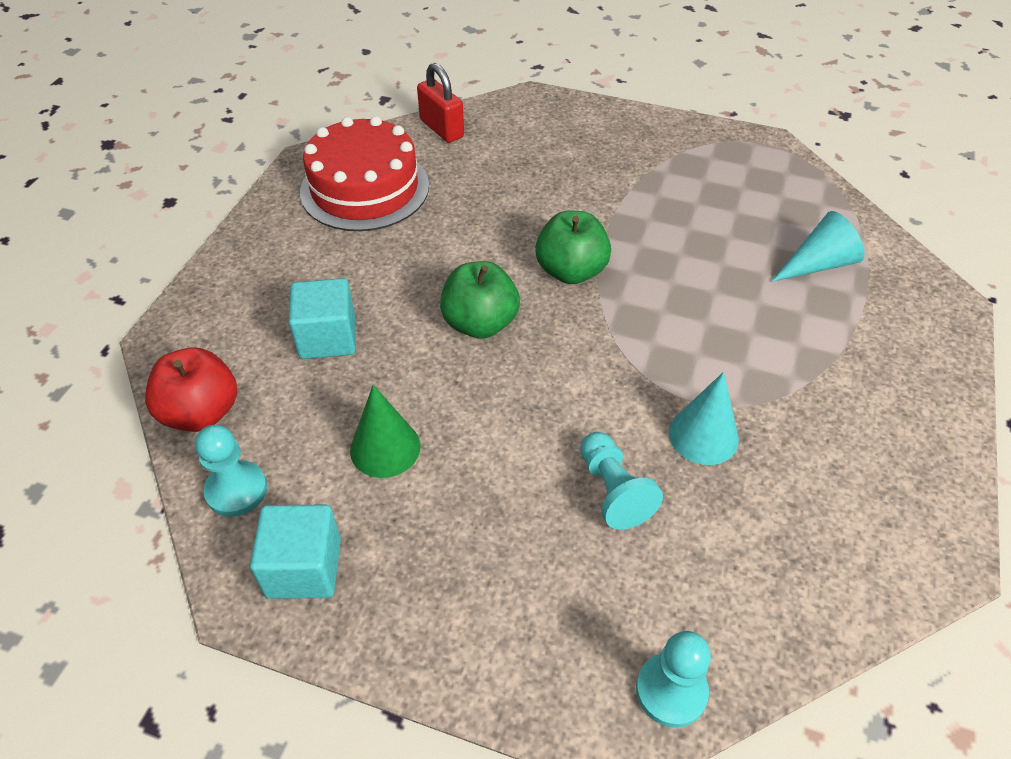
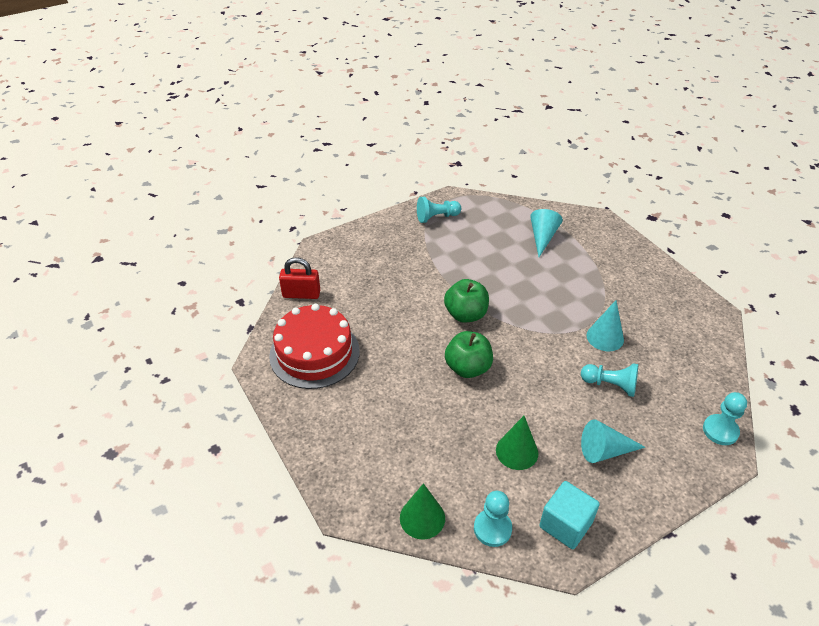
camera: 50 degrees left, 5 degrees down
red apple [145,347,237,432] -> green cone [400,483,445,539]
turquoise cube [289,278,356,359] -> none
none -> turquoise pawn [417,197,461,223]
none -> turquoise cone [581,419,646,463]

